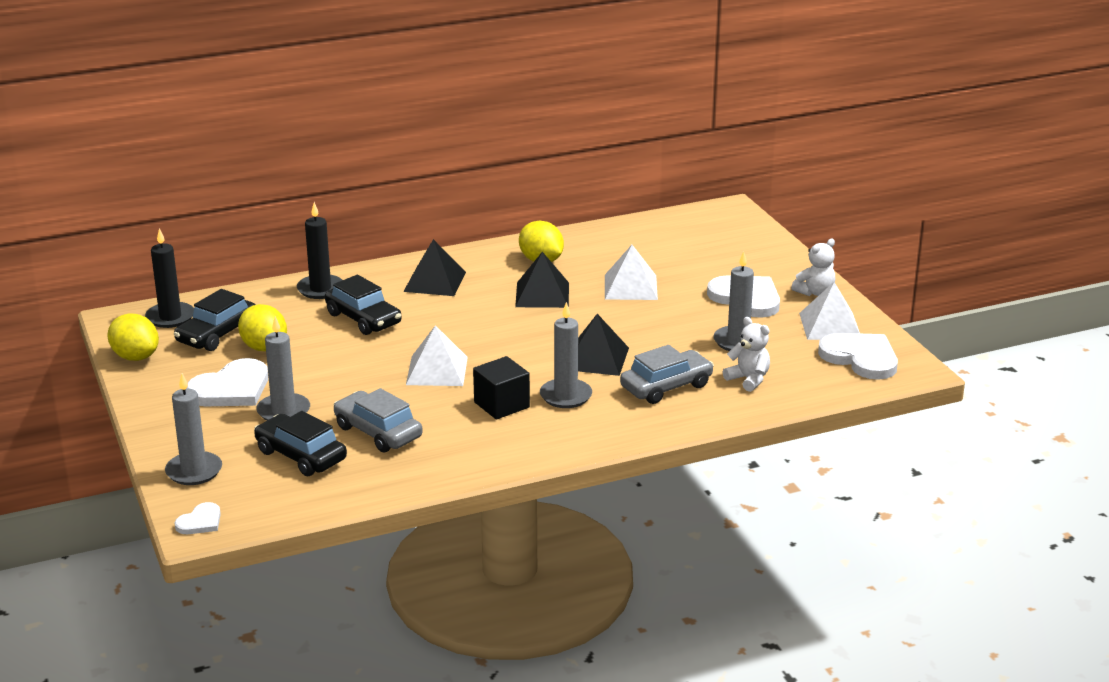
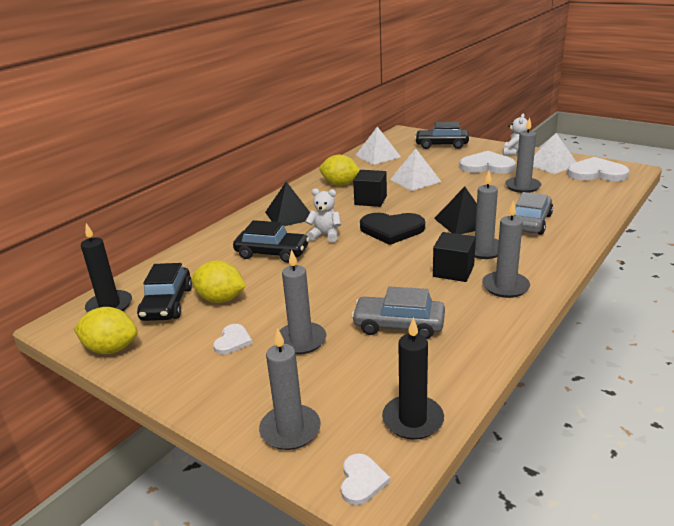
camera: 30 degrees left, 0 degrees up
white heart [187,358,268,406] -> white heart [213,324,253,354], size x0.52
black car [254,411,347,476] -> black car moved to [415,122,469,149]
black candle [297,202,342,299] -> black candle moved to [382,317,444,440]
white pyramid [406,325,468,386] -> white pyramid moved to [355,127,401,165]
black pyramid [515,252,569,308] -> black cube [353,170,387,207]
white teddy bear [723,317,770,392] -> white teddy bear moved to [305,188,341,242]
none -> black heart [360,213,425,245]
none -> grey candle [482,200,530,298]

